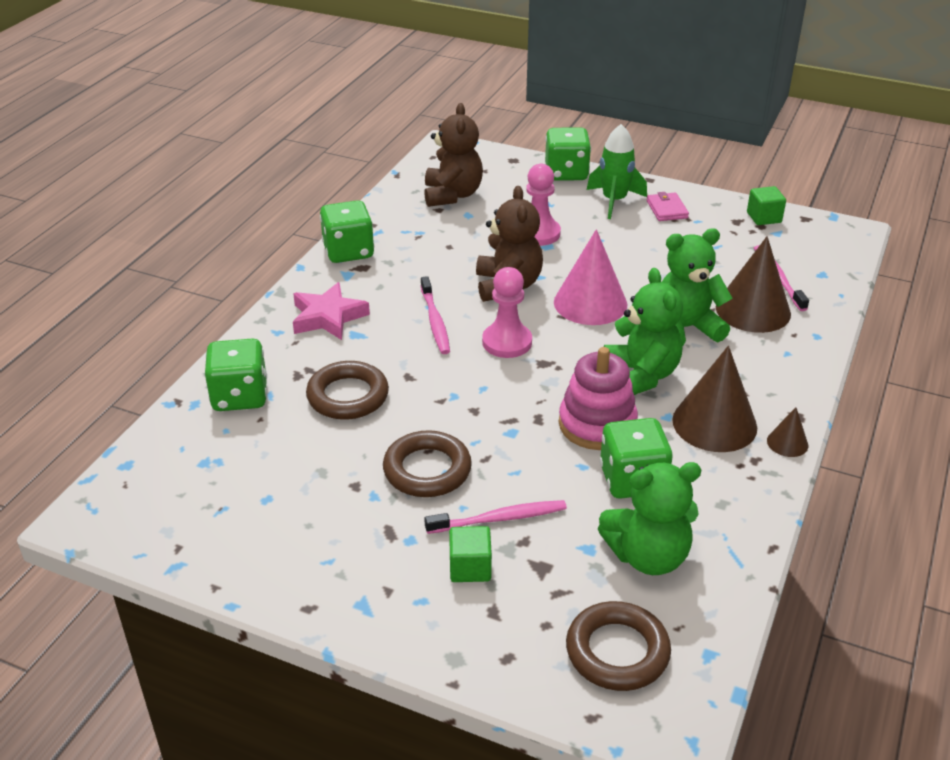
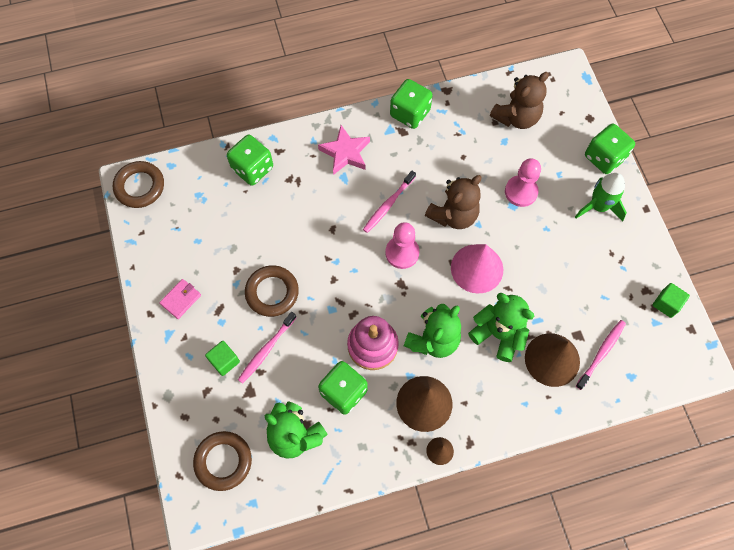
camera: 50 degrees right, 30 degrees up
brown ring [306,361,389,420] -> brown ring moved to [113,161,164,208]
pink toothbrush [424,500,567,534] -> pink toothbrush turned 90 degrees clockwise [238,312,297,384]
pink wallet [647,192,689,221] -> pink wallet moved to [159,279,201,319]

